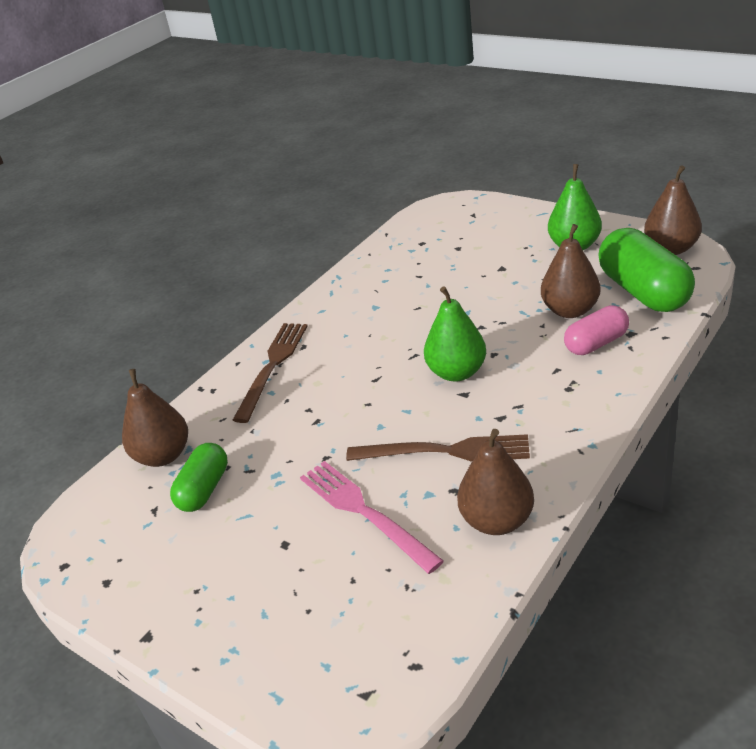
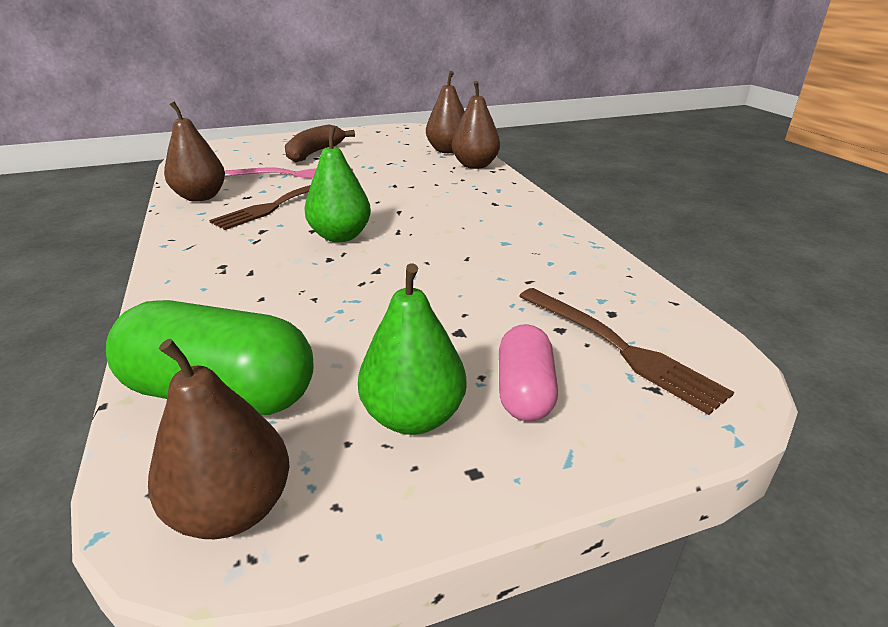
camera: 120 degrees right, 5 degrees down
green capsule [170,443,228,512] -> none
brown fork [233,323,307,423] -> brown fork moved to [519,288,734,415]
brown pear [541,224,600,318] -> brown pear moved to [452,81,500,169]
pink capsule [564,306,629,355] -> pink capsule moved to [499,324,558,421]
none -> brown banana [285,124,355,163]

